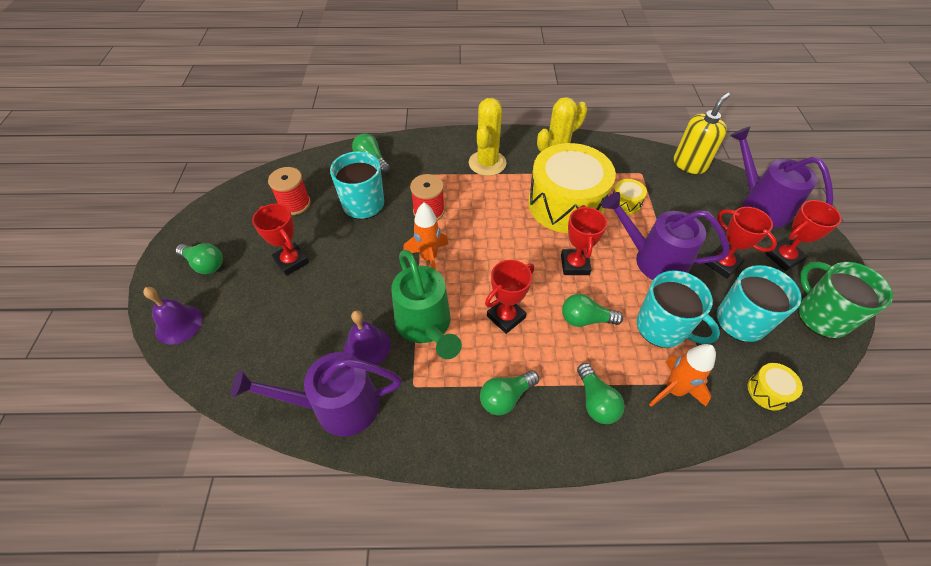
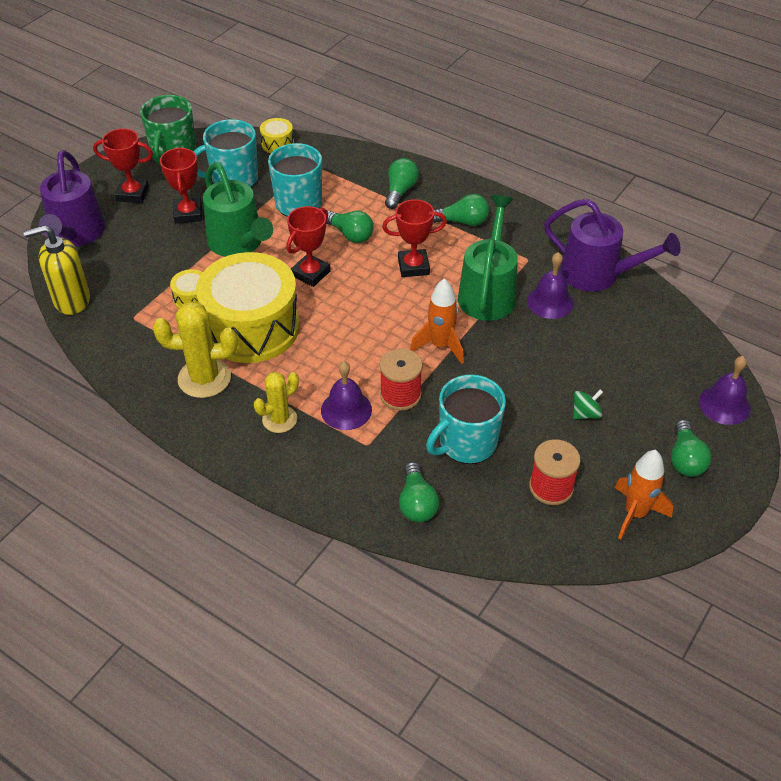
camera: 145 degrees left, 5 degrees down
green light bulb [176,243,223,274] -> green light bulb turned 150 degrees counterclockwise [671,420,711,477]
red trophy [252,204,309,276] -> green spinning top [573,389,603,420]
yellow cactus [469,98,507,176] -> yellow cactus [254,372,299,433], size x0.64
purple watering can [602,192,729,280] -> green watering can [203,162,273,257]
orange rocket [649,344,716,407] -> orange rocket moved to [615,450,673,540]
none -> purple bell [321,361,372,430]

